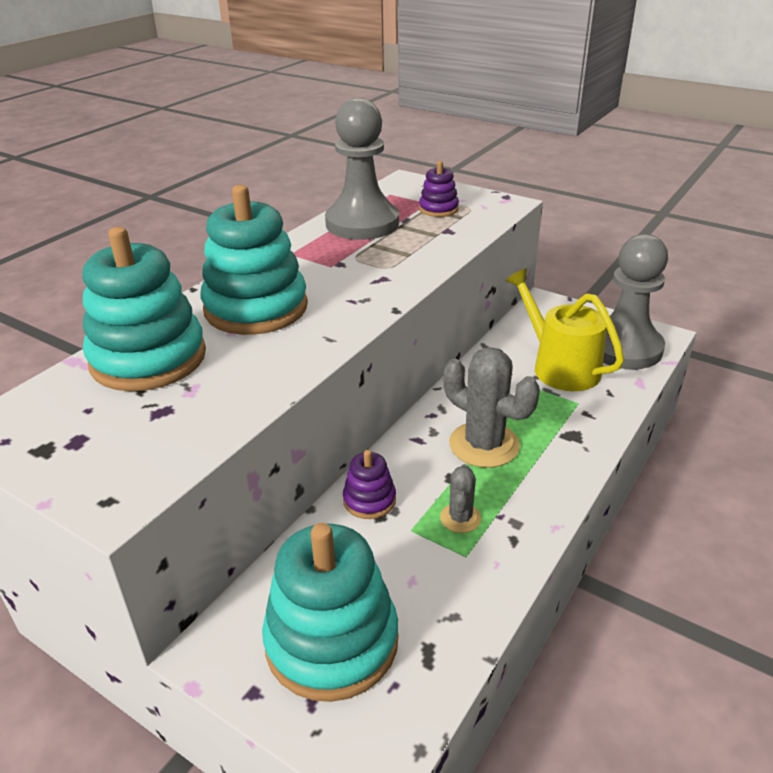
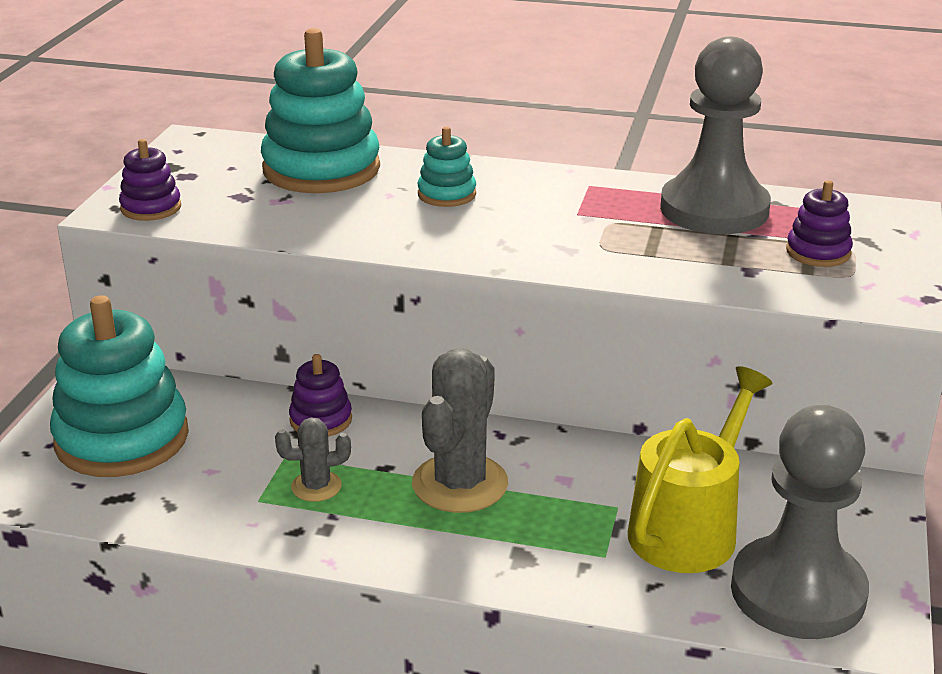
camera: 70 degrees right, 5 degrees down
turquoise stacking toy [201,185,308,335] -> turquoise stacking toy [417,127,476,207], size x0.48
none -> purple stacking toy [119,139,181,221]

